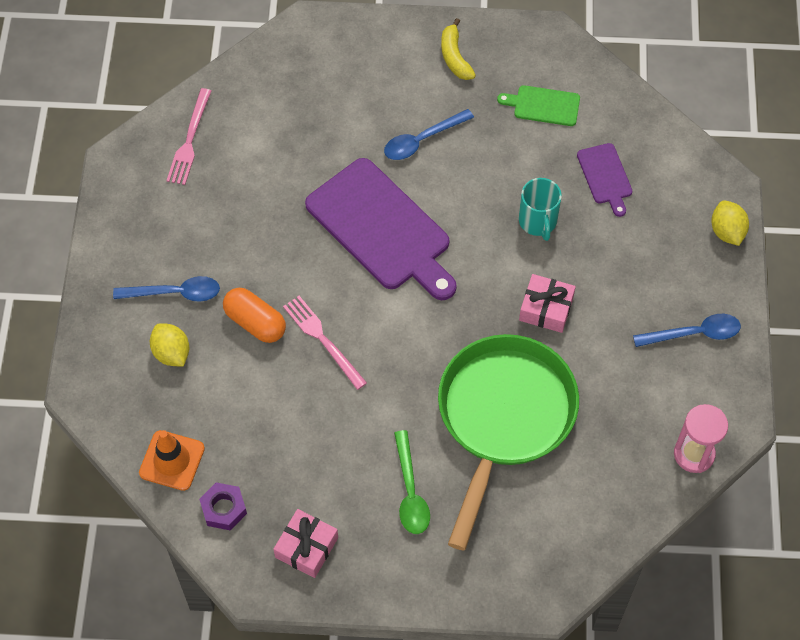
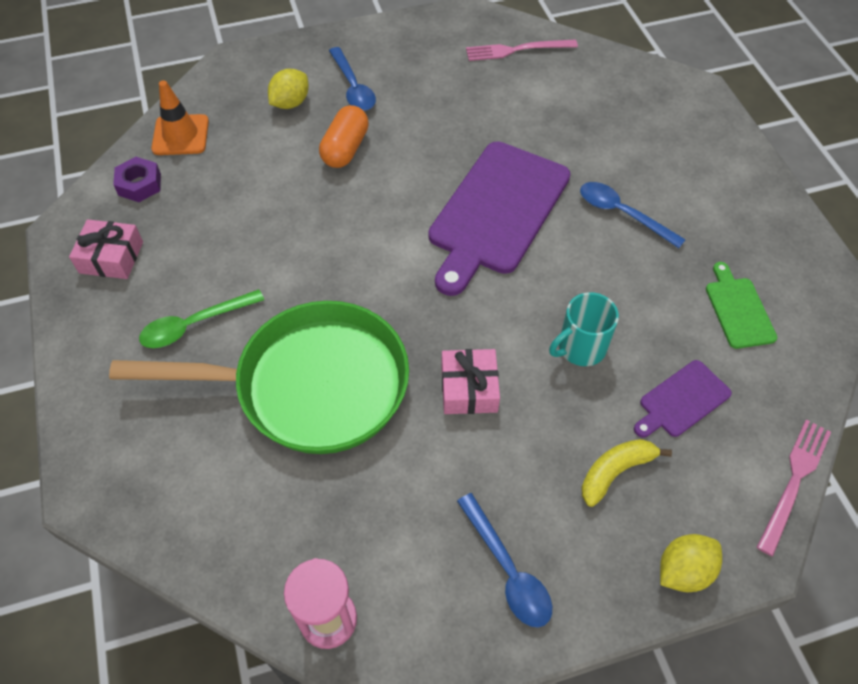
camera: 70 degrees right, 5 degrees down
pink fork [283,296,367,390] -> pink fork moved to [757,420,831,556]
yellow banana [441,18,476,80] -> yellow banana moved to [581,439,672,507]

